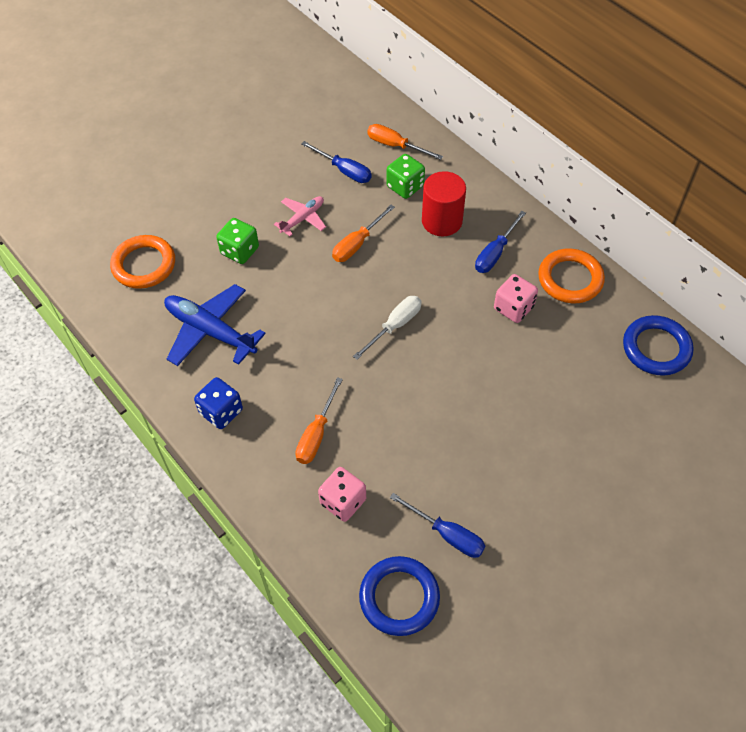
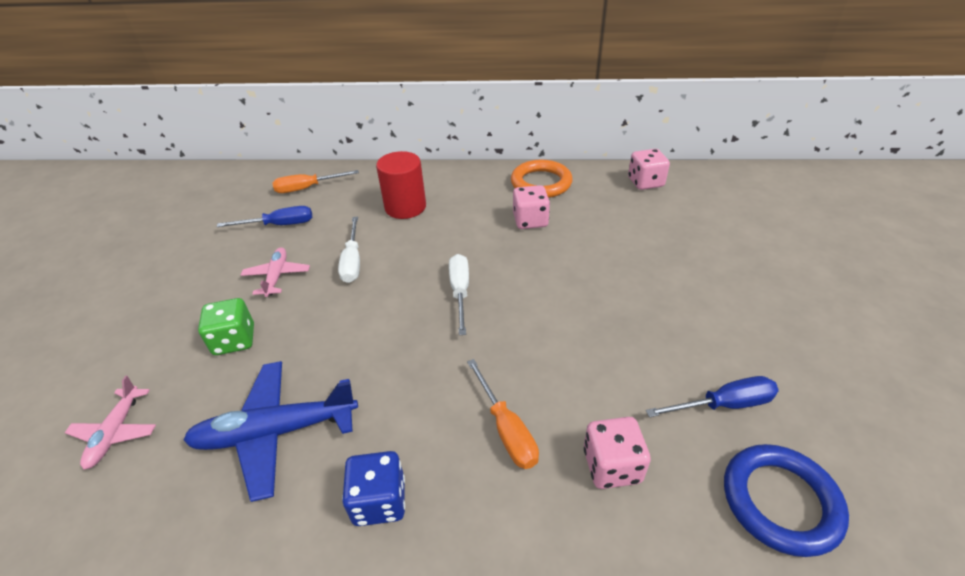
camera: 45 degrees left, 15 degrees down
orange ring [110,235,175,289] -> pink plane [65,376,156,469]
orange screwdriver [332,205,395,262] -> white screwdriver [338,217,360,283]
green dice [387,154,425,199] -> none
blue screwdriver [475,211,526,273] -> none
blue ring [623,315,694,376] -> pink dice [628,149,670,190]

